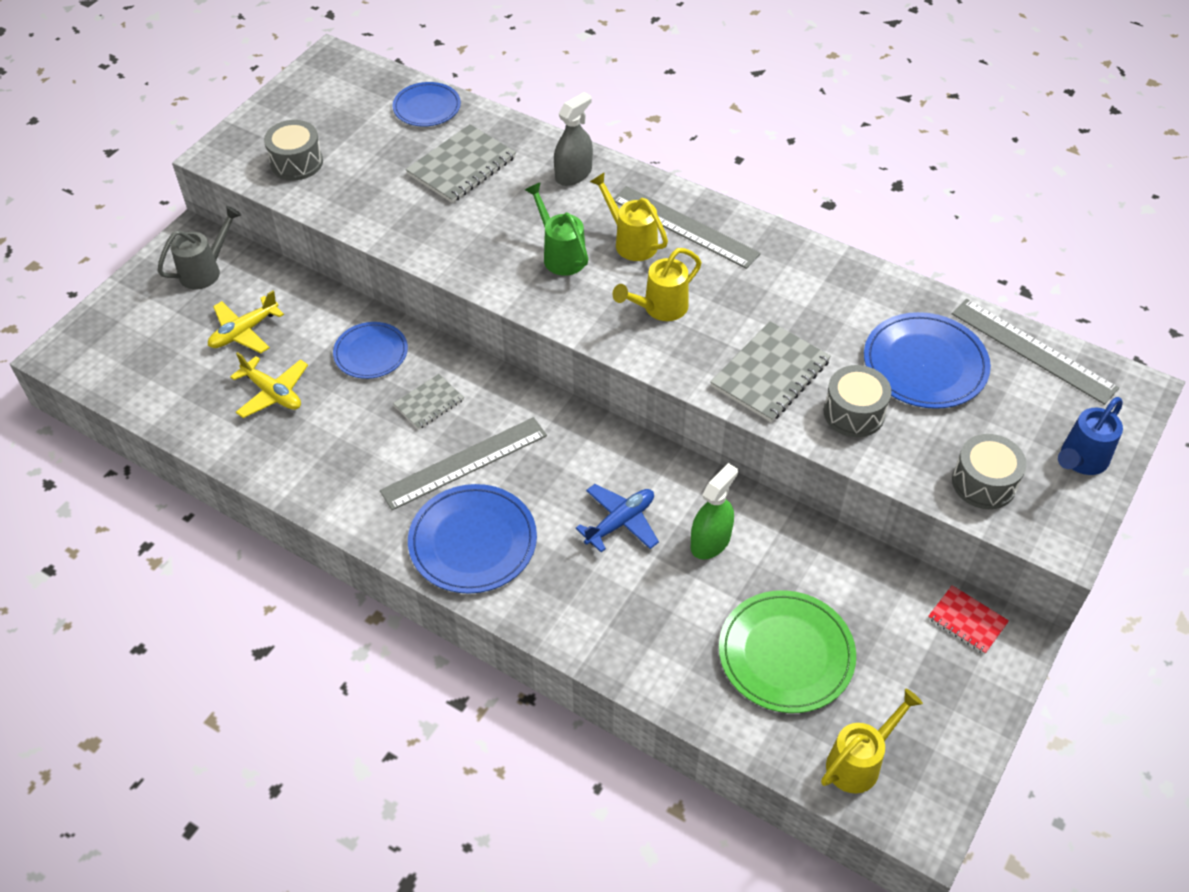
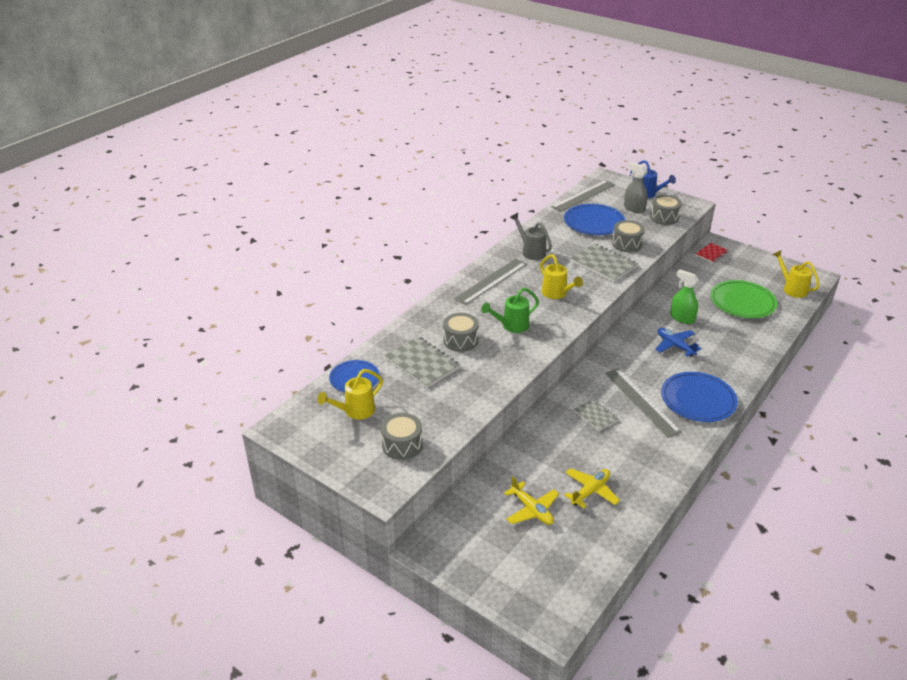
camera: 85 degrees left, 15 degrees down
grey watering can [157,206,241,289] -> grey watering can moved to [510,213,552,260]
blue plate [333,322,408,379] -> none
grey spray bottle [554,92,593,186] -> grey spray bottle moved to [624,162,648,213]
yellow watering can [590,172,668,261] -> yellow watering can moved to [317,369,383,420]
none -> grey drum [443,313,479,352]

